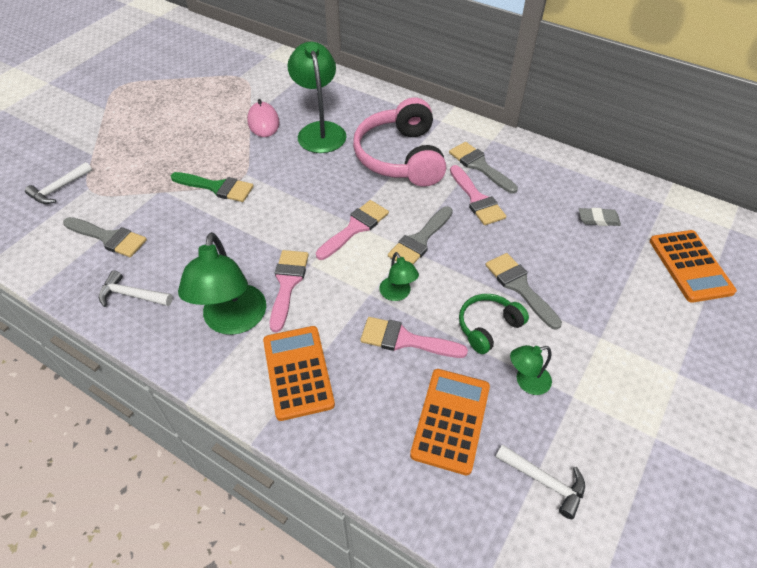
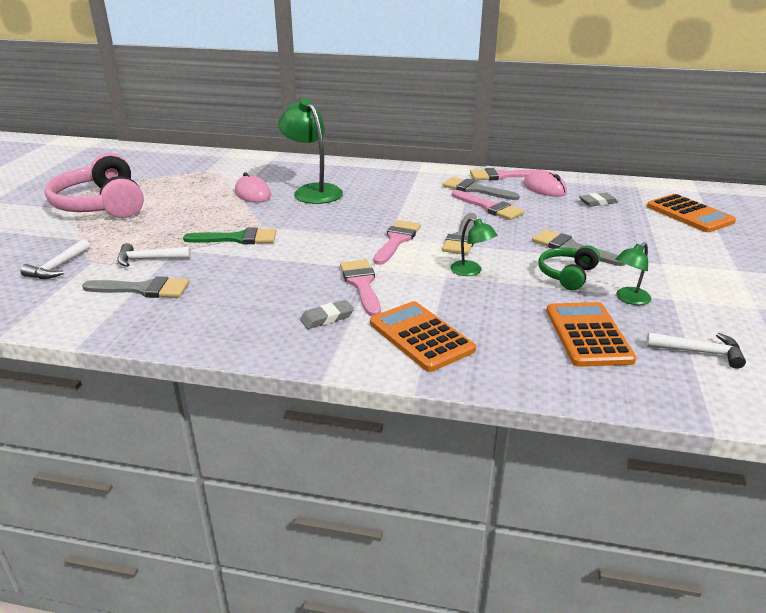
camera: 20 degrees left, 20 degrees down
white hammer [99,270,173,307] -> white hammer moved to [117,243,191,267]
green lamp [178,232,266,335] -> grey eraser [300,300,354,329]
pink headphones [353,97,446,187] -> pink headphones moved to [45,153,144,218]
pink brush [360,317,468,358] -> pink brush moved to [470,168,537,180]
none -> pink mouse [523,170,567,197]

